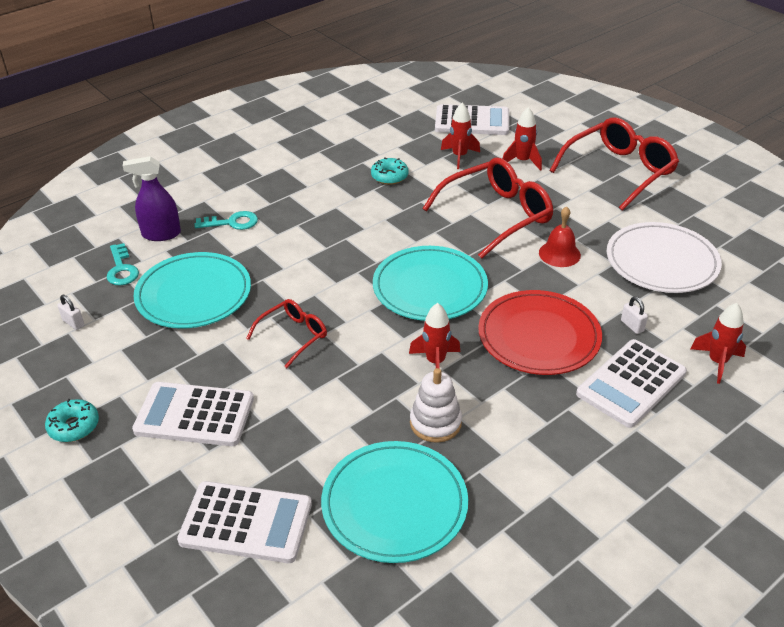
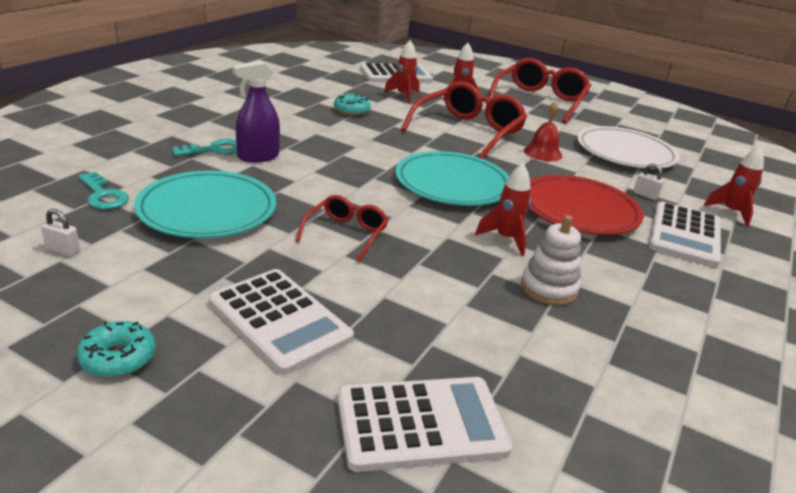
camera: 25 degrees left, 10 degrees down
purple spray bottle [123,156,181,241] -> purple spray bottle moved to [232,61,280,162]
white calculator [132,382,254,446] -> white calculator turned 120 degrees counterclockwise [208,269,354,375]
turquoise plate [321,441,468,563] -> none

